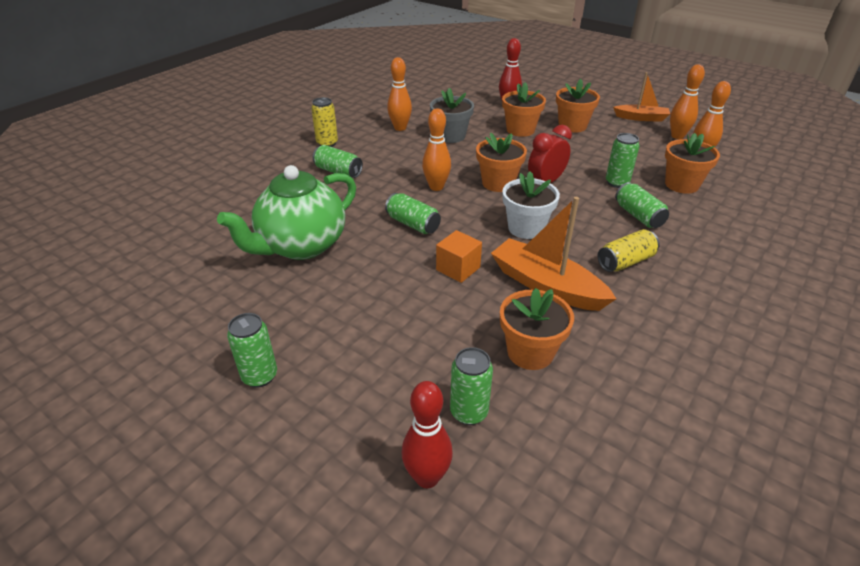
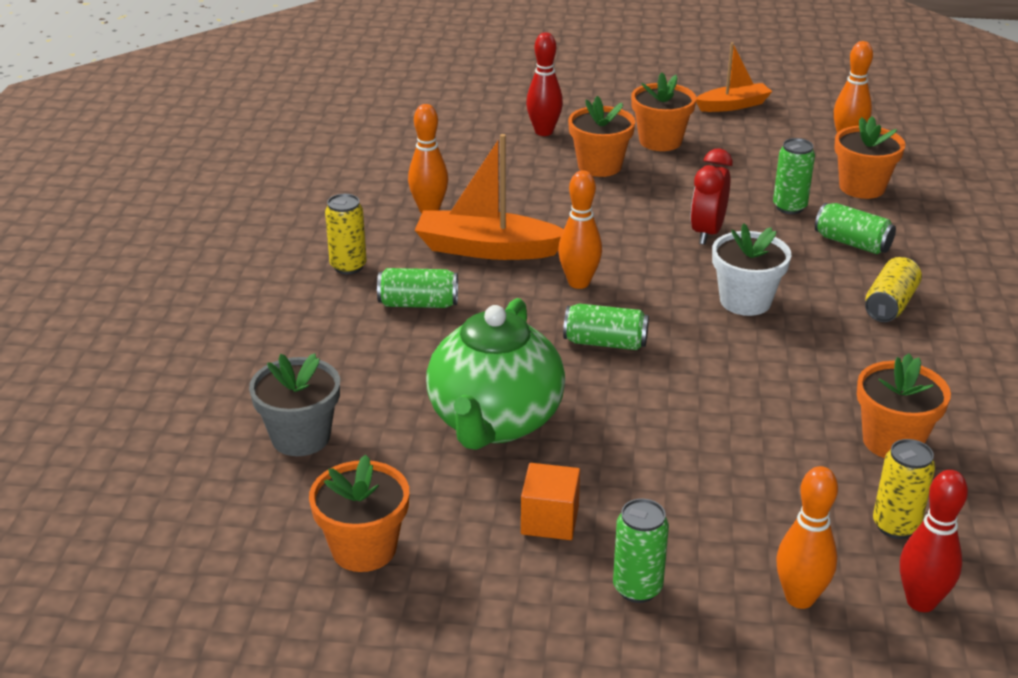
camera: 30 degrees left, 5 degrees down
grey flower pot [430,88,474,143] -> grey flower pot moved to [249,353,340,456]
orange cube [436,230,482,283] -> orange cube moved to [521,463,580,540]
green can [450,347,493,425] -> yellow can [873,439,935,539]
orange flower pot [476,133,527,192] -> orange flower pot moved to [309,454,409,572]
orange boat [491,197,616,311] -> orange boat moved to [415,134,564,260]
orange bowling pin [670,64,705,139] -> orange bowling pin moved to [776,466,838,609]

